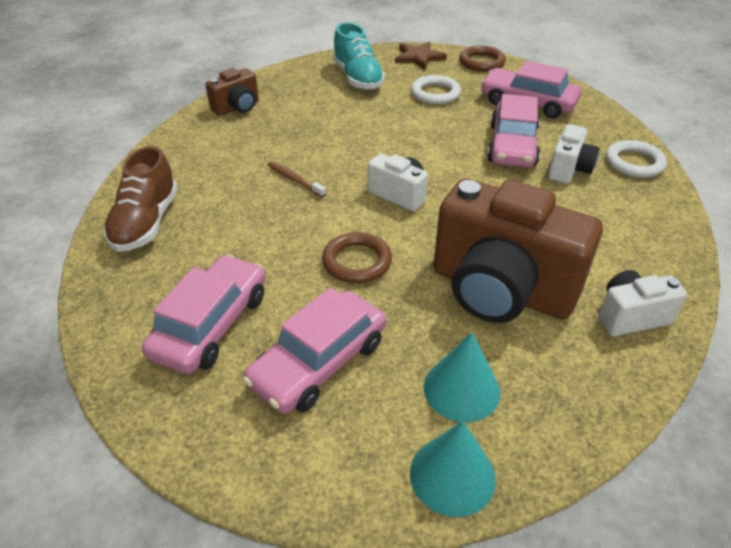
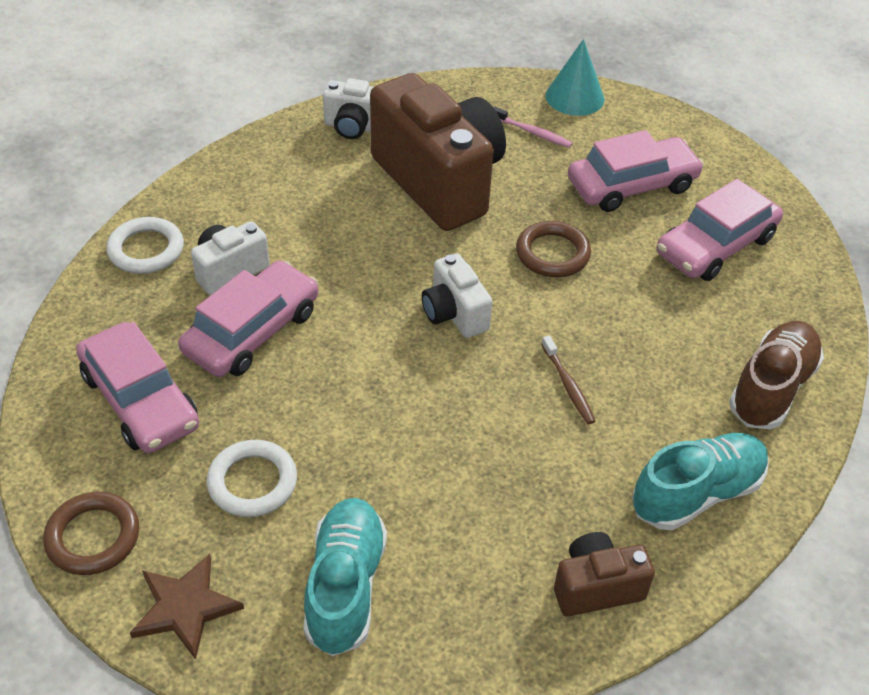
camera: 155 degrees left, 5 degrees up
turquoise cone [424,332,501,422] -> pink toothbrush [493,106,572,148]
none -> turquoise shoe [632,433,769,530]

